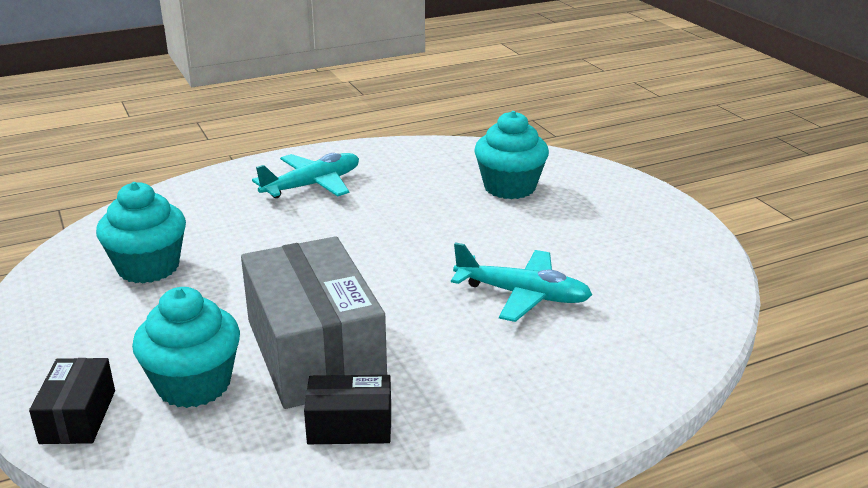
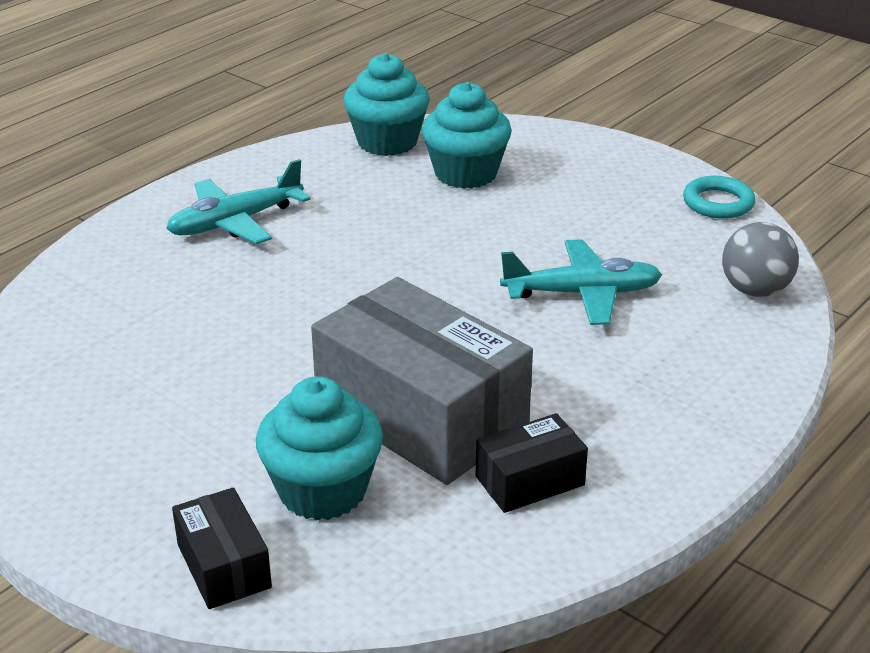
camera: 25 degrees left, 5 degrees up
turquoise cupcake [96,182,186,283] -> turquoise cupcake moved to [344,53,430,156]
turquoise plane [252,153,359,198] -> turquoise plane turned 150 degrees counterclockwise [166,159,310,244]
none -> turquoise ring [683,176,755,219]
none -> grey ball [722,222,799,297]

